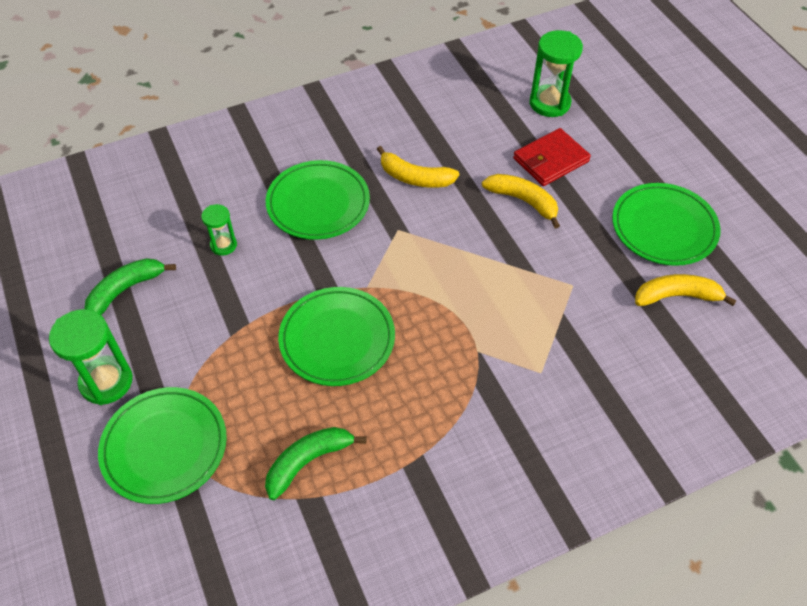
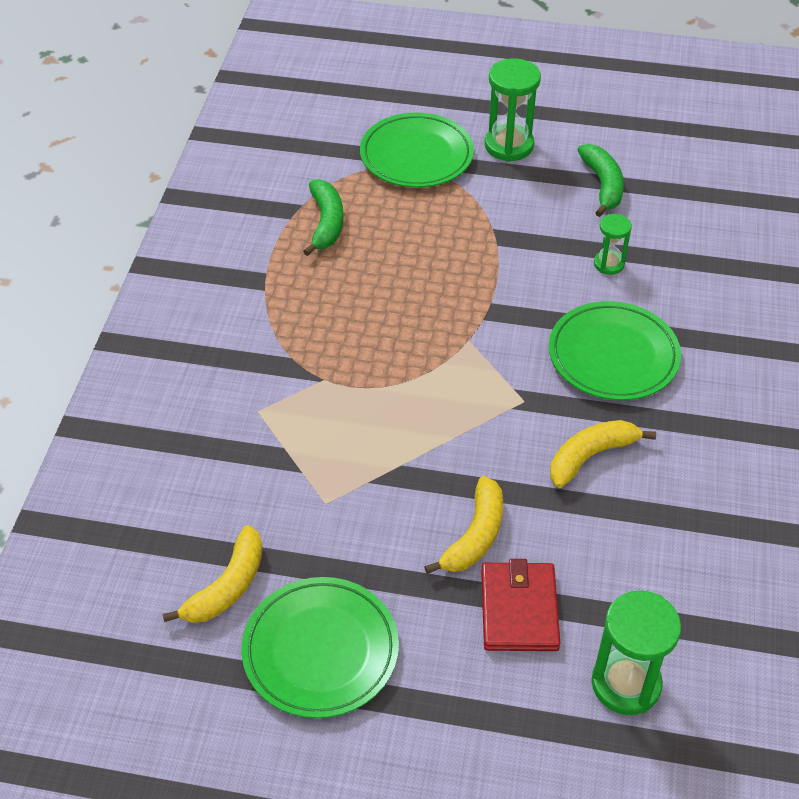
camera: 125 degrees right, 5 degrees down
green plate [278,287,395,386] -> none
yellow banana [482,174,560,228] -> yellow banana turned 45 degrees counterclockwise [424,476,503,574]

